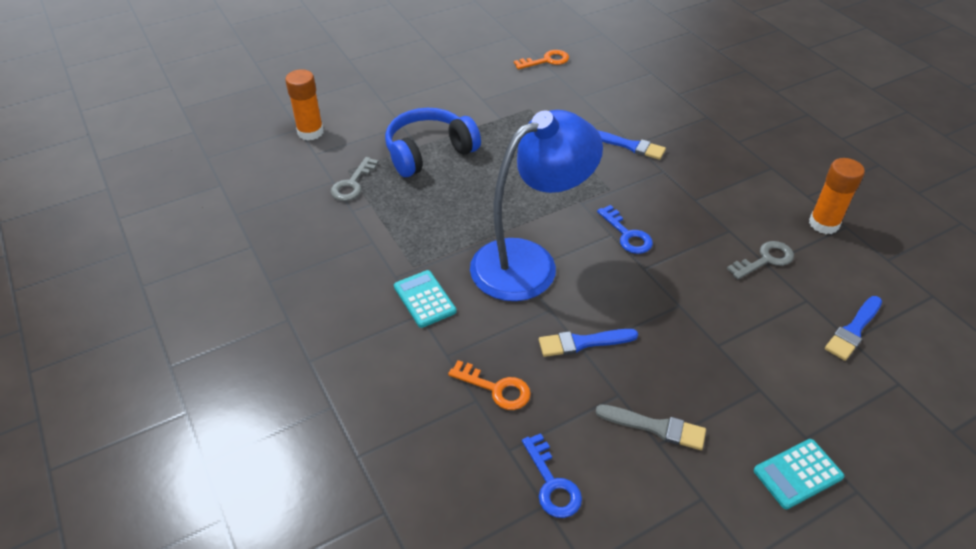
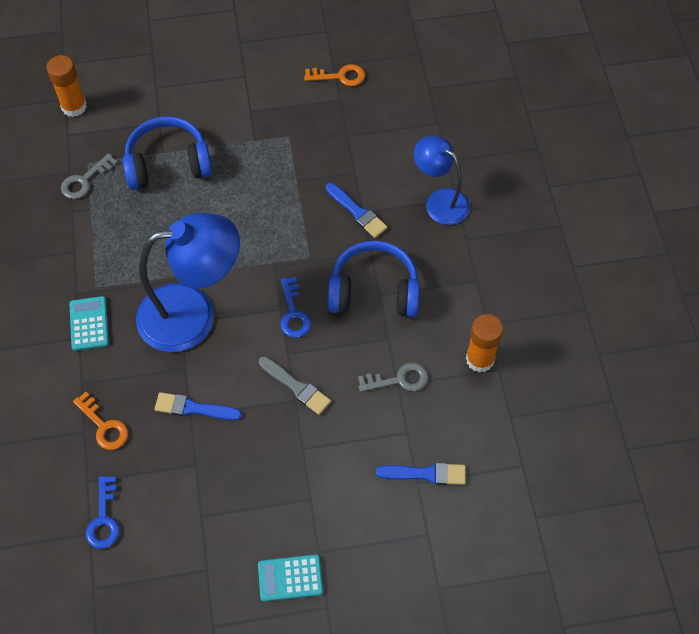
camera: 20 degrees right, 15 degrees up
grey brush [595,404,706,450] -> grey brush moved to [259,356,331,415]
blue brush [825,296,882,361] -> blue brush turned 150 degrees counterclockwise [376,463,466,485]
none -> blue headphones [328,241,420,317]
none -> blue lamp [414,136,470,225]

